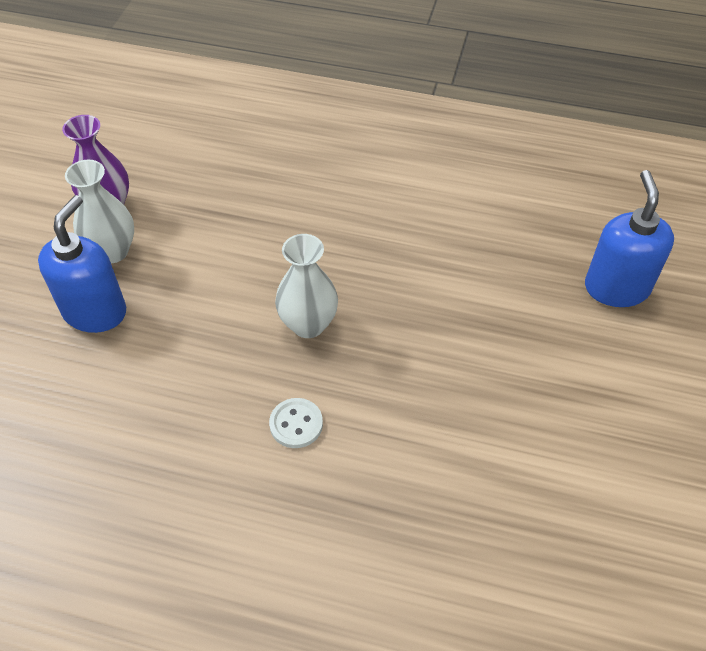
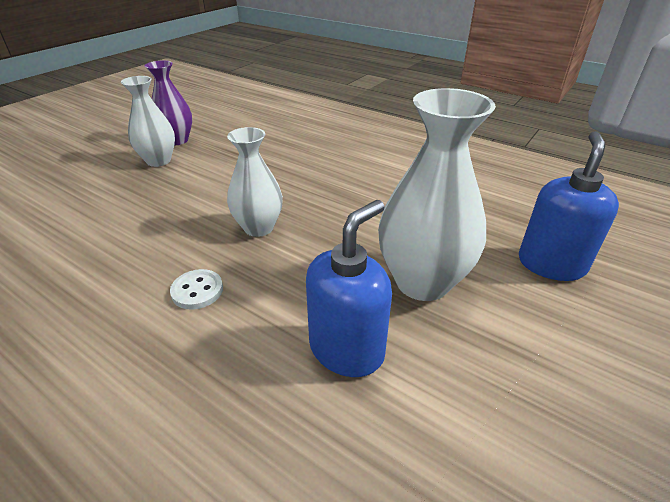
camera: 20 degrees right, 15 degrees down
blue soap dispenser [38,195,126,333] -> blue soap dispenser moved to [306,200,392,377]
none -> white vase [378,88,496,301]

